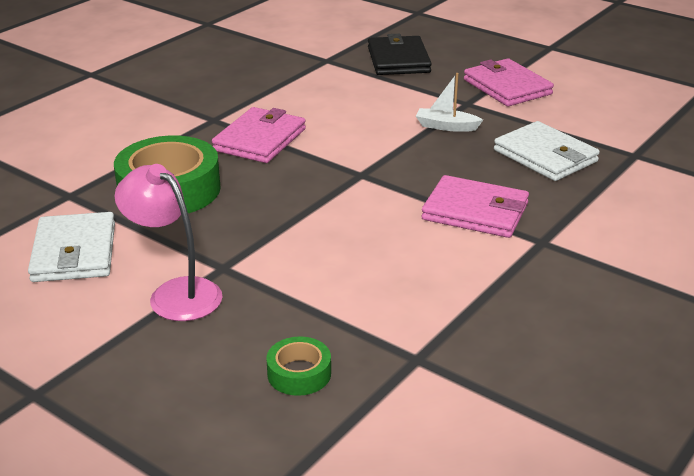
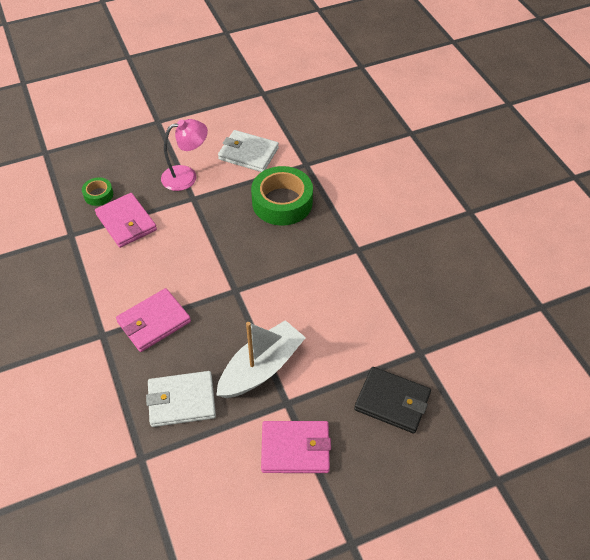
camera: 120 degrees right, 20 degrees up
pink wallet [212,107,306,163] -> pink wallet moved to [95,193,157,248]
white boat [416,73,483,132] -> white boat [216,320,306,398], size x2.04

